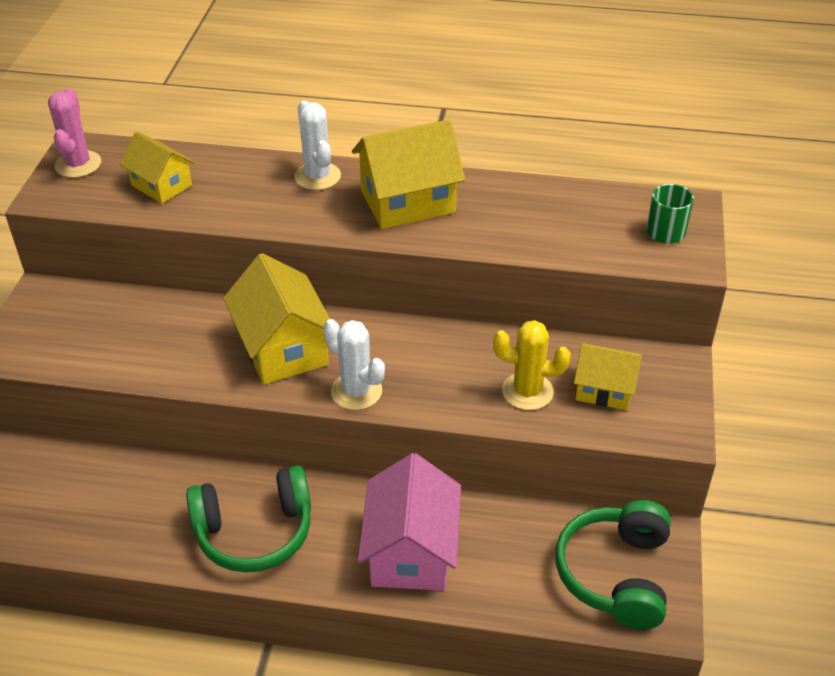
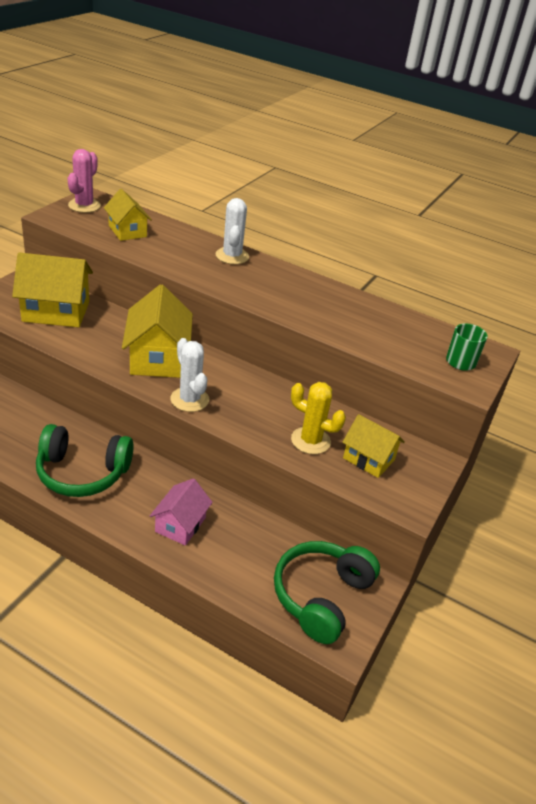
camera: 15 degrees right, 5 degrees down
yellow house [352,120,465,229] -> yellow house moved to [12,252,93,327]
pink house [358,453,461,591] -> pink house [150,478,213,546], size x0.62

